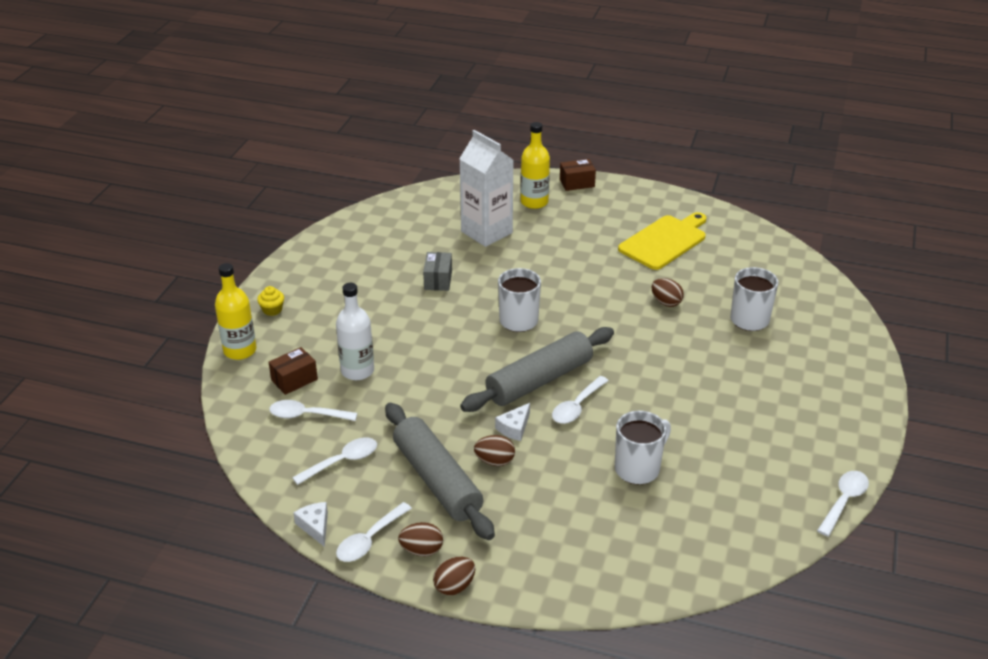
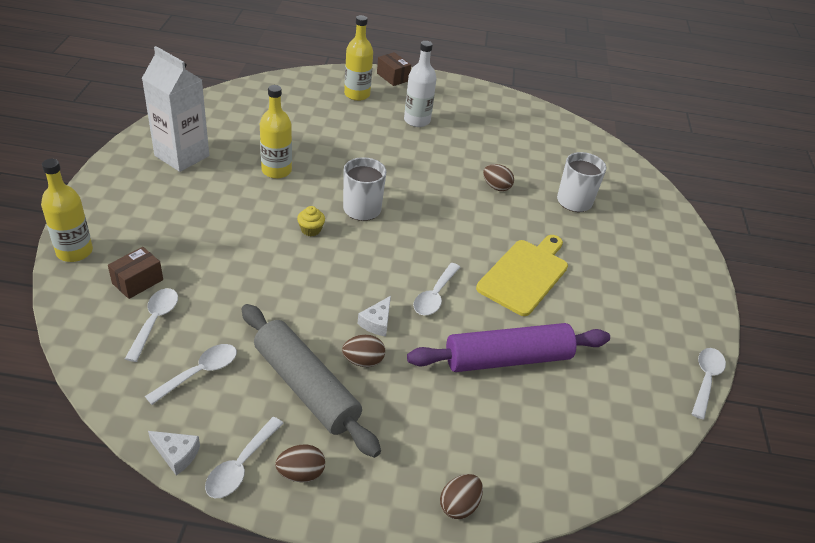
camera: 15 degrees left, 5 degrees up
yellow cupcake [257,286,284,316] -> yellow cupcake moved to [297,206,325,236]
white spoon [269,400,357,421] -> white spoon turned 105 degrees clockwise [125,288,178,362]
white cheese [293,502,328,547] -> white cheese turned 150 degrees clockwise [148,431,200,475]
white bottle [336,283,374,380] -> white bottle moved to [404,41,436,127]
grey box [423,252,452,291] -> yellow bottle [260,85,292,179]
brown egg [433,557,475,596] -> brown egg moved to [440,474,483,519]
white carton [459,130,513,247] -> white carton moved to [142,46,209,172]
grey rolling pin [460,327,614,412] -> none
brown box [560,159,596,191] -> brown box turned 75 degrees clockwise [377,52,411,86]
white mug [615,411,671,485] -> purple rolling pin [407,323,610,372]
yellow cutting board [618,212,706,270] -> yellow cutting board moved to [476,235,568,316]

